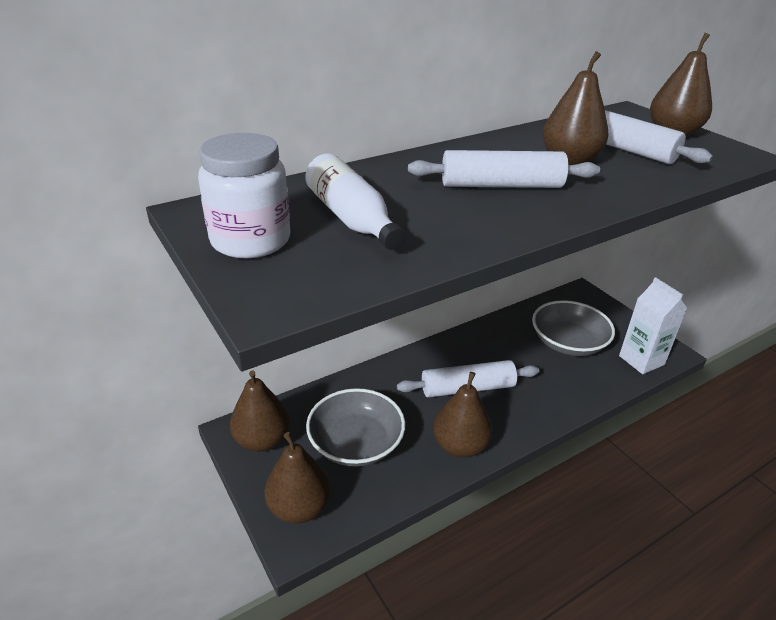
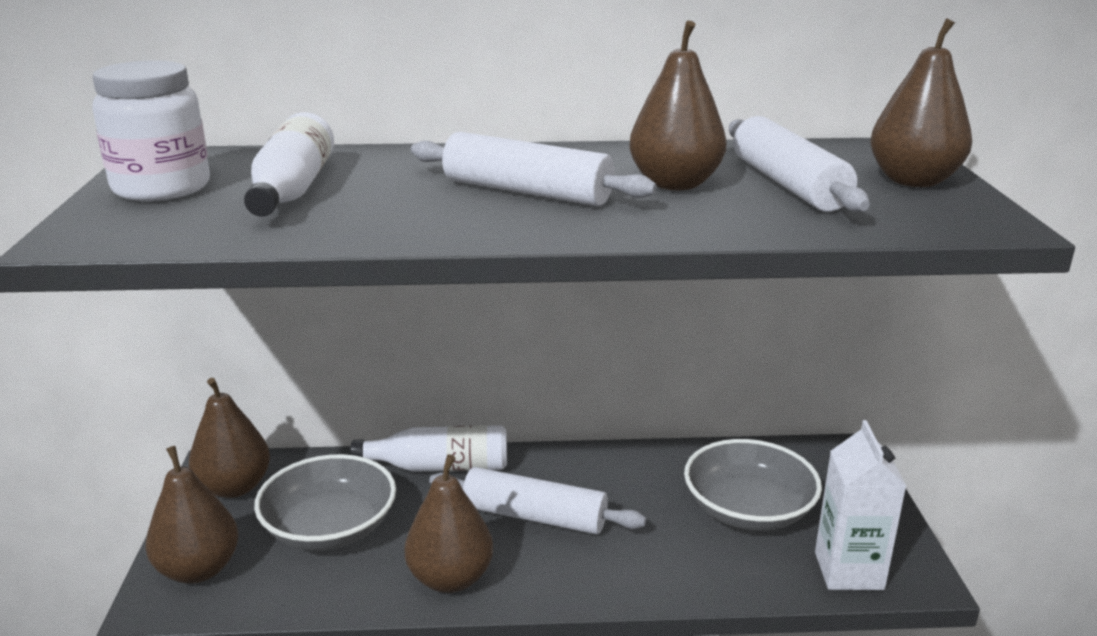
camera: 30 degrees right, 10 degrees down
none -> white bottle [350,425,507,472]

